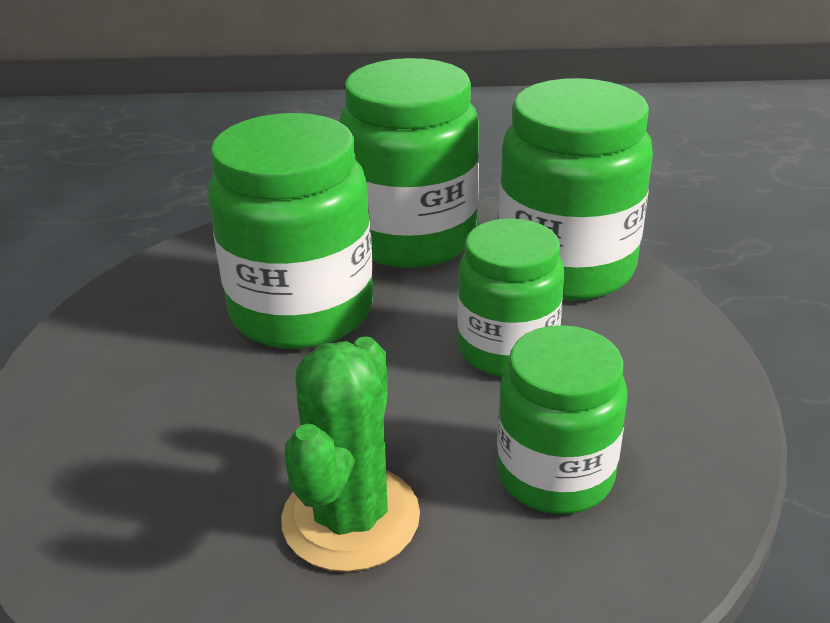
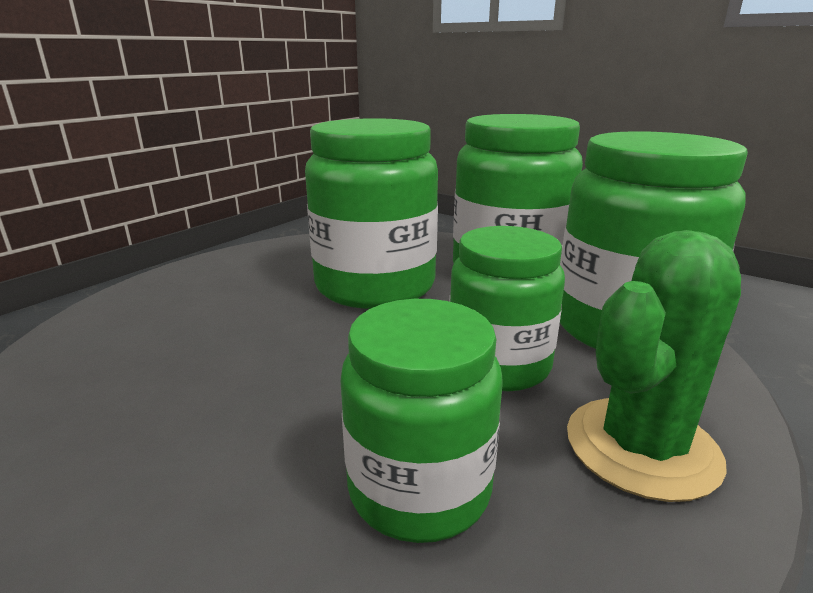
camera: 35 degrees right, 10 degrees down
green cactus [281,336,420,572] -> green cactus moved to [567,230,741,502]

